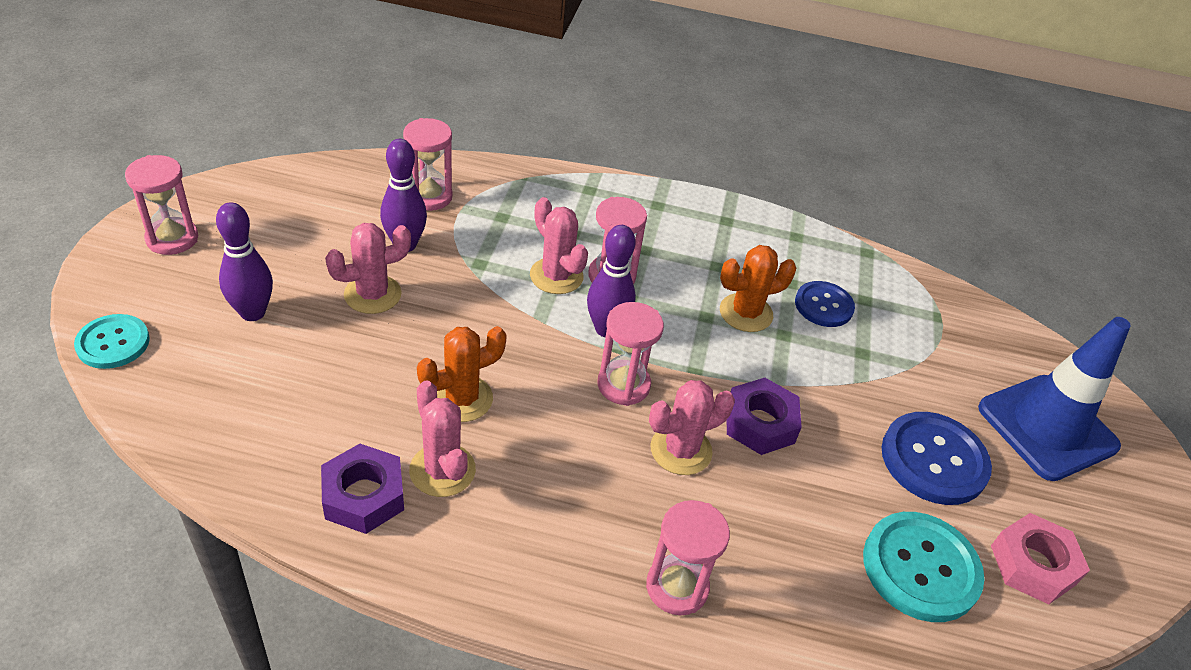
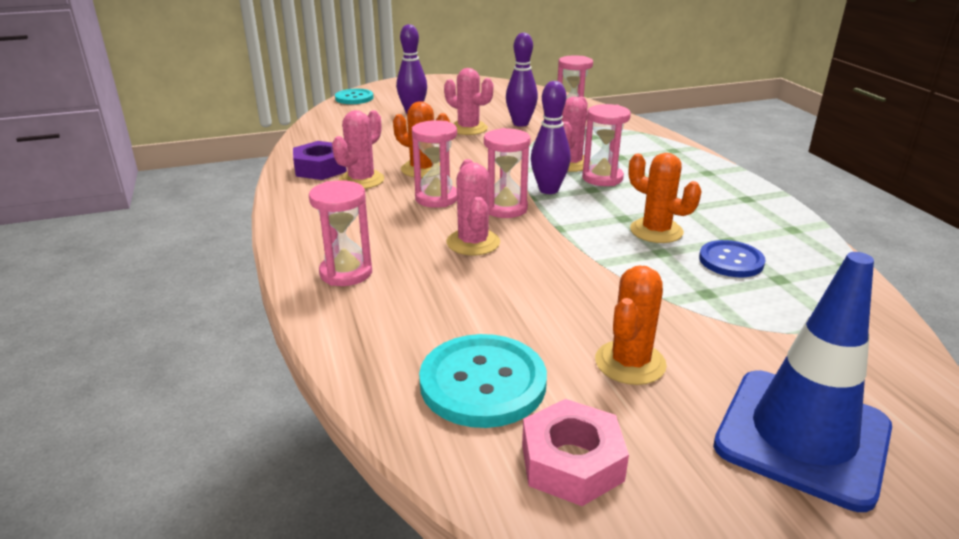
camera: 65 degrees right, 15 degrees down
pink hourglass [125,155,198,255] -> pink hourglass moved to [412,120,457,208]
pink cactus [649,380,735,475] -> pink cactus turned 45 degrees clockwise [447,159,500,256]
purple nut [727,378,802,455] -> none
blue button [882,412,992,505] -> orange cactus [595,266,667,385]

